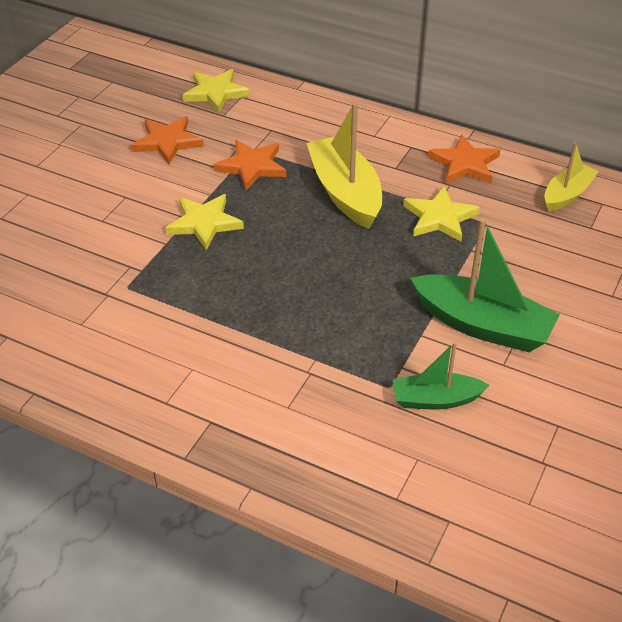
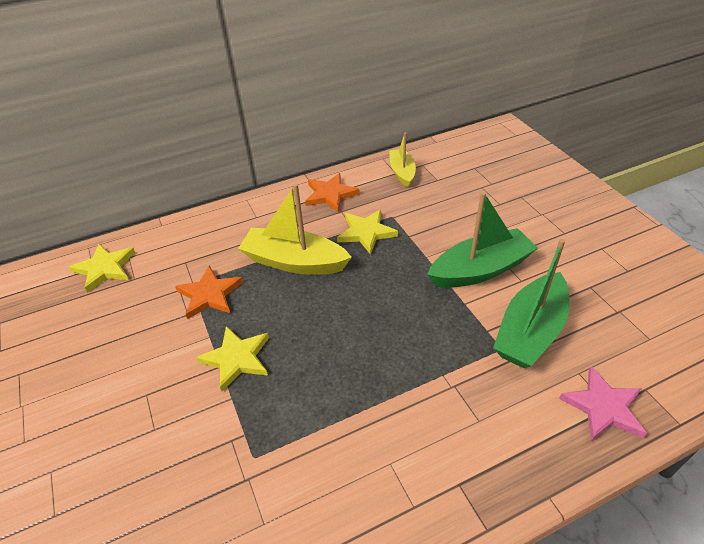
camera: 50 degrees left, 0 degrees up
orange star [131,116,204,164] -> none
green boat [393,342,489,410] -> green boat [493,239,570,368], size x1.68
none -> pink star [559,366,647,441]

